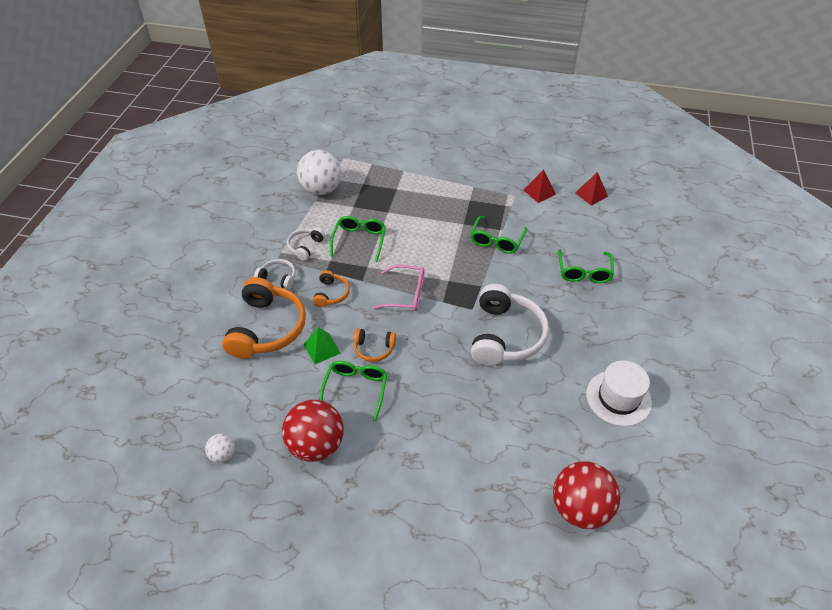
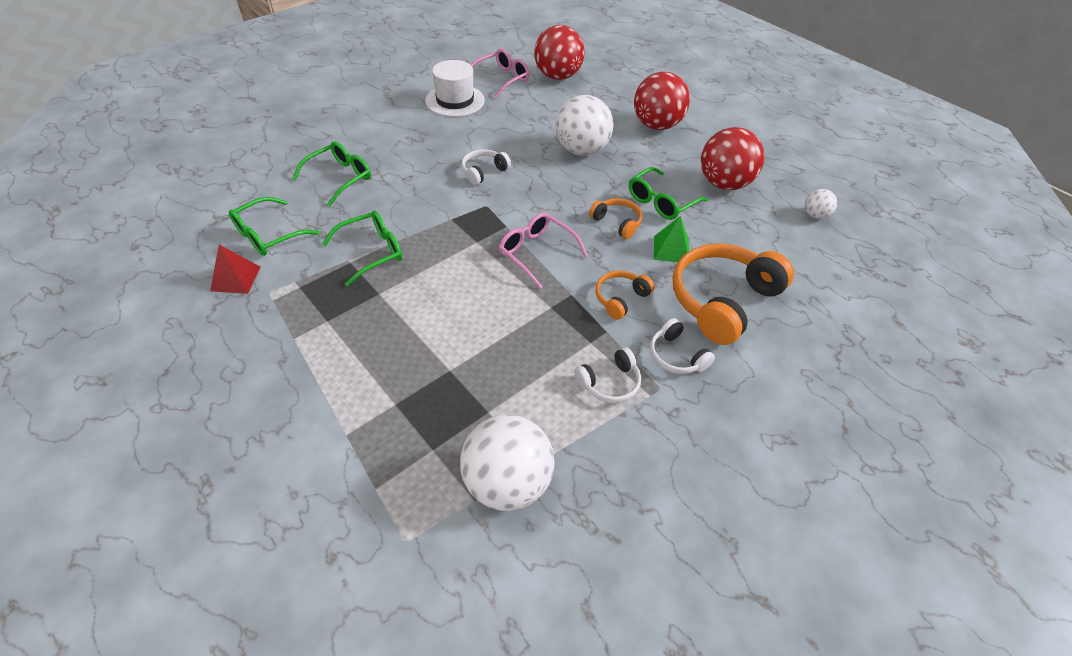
camera: 145 degrees left, 0 degrees up
green glasses [330,216,386,262] -> green glasses moved to [229,197,319,256]
white headphones [471,284,549,366] -> white headphones [462,149,511,185], size x0.49
red pyramid [575,172,608,206] -> none
none -> pink glasses [471,49,530,98]
none -> white ball [555,95,613,156]
none -> red ball [634,72,690,130]

